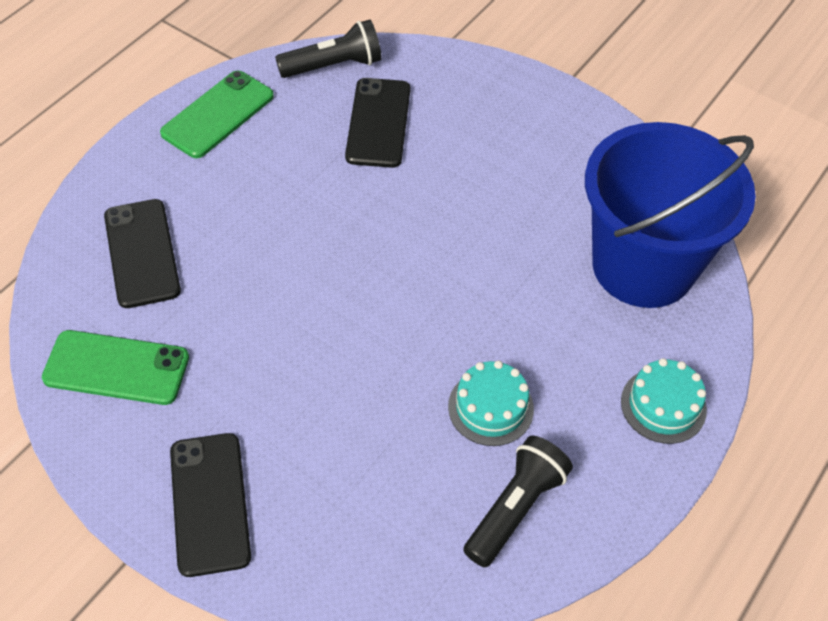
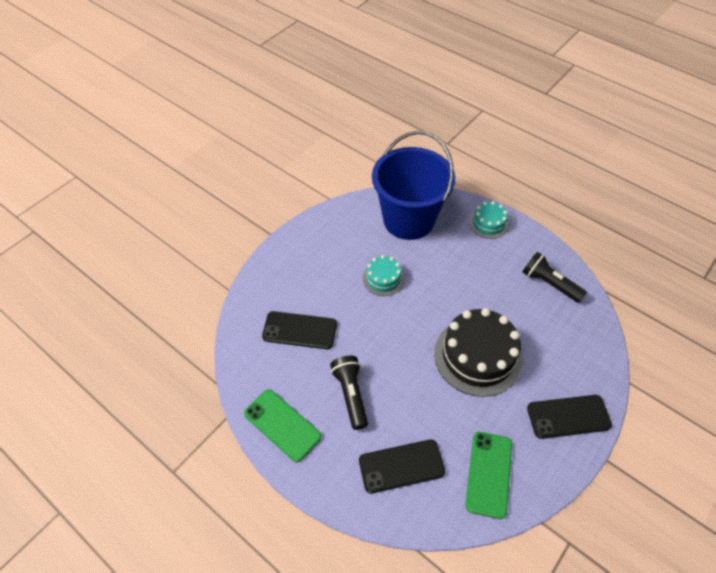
camera: 85 degrees left, 0 degrees up
black flashlight [275,20,382,78] -> black flashlight moved to [330,356,368,430]
turquoise cake [448,361,534,446] -> turquoise cake moved to [363,255,404,296]
none -> black cake [434,308,522,397]

